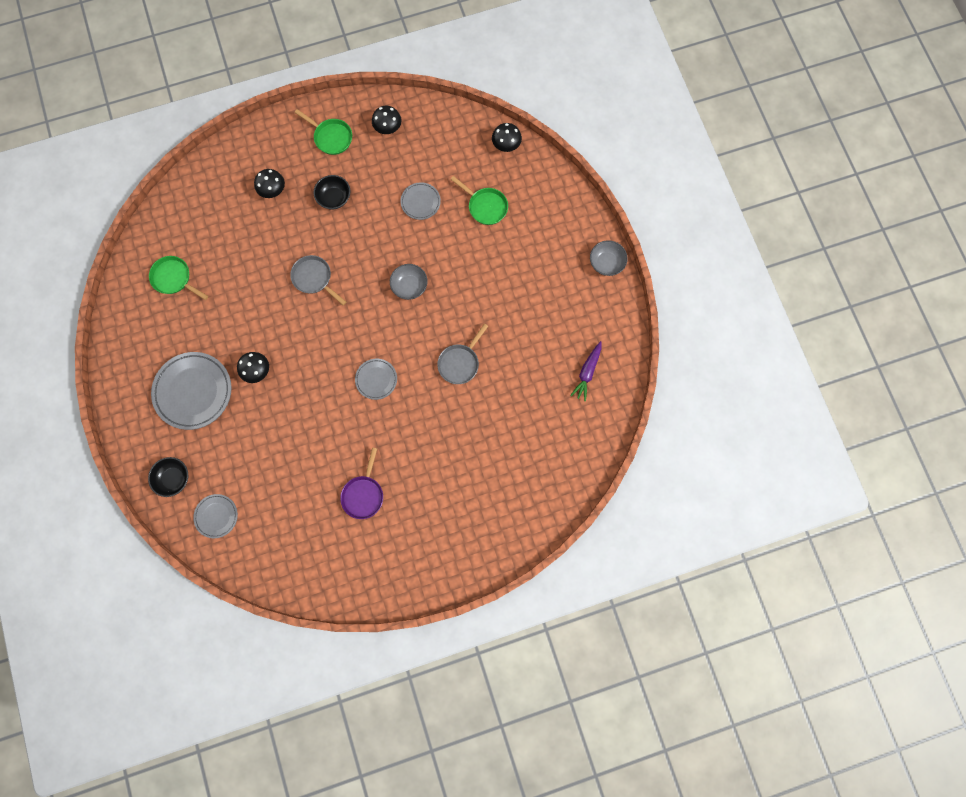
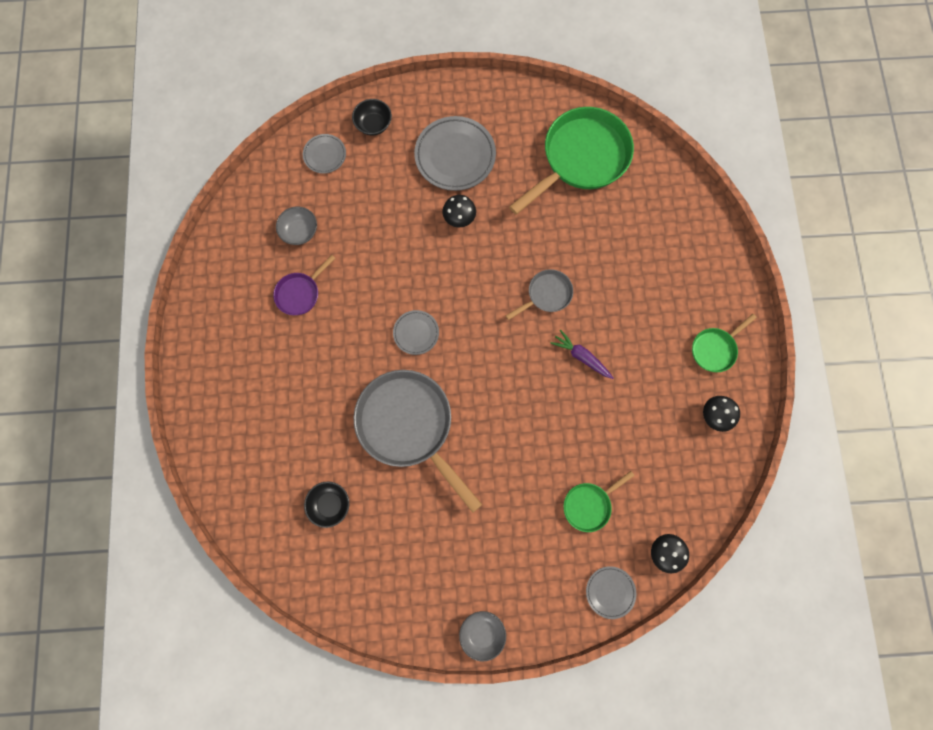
camera: 105 degrees right, 0 degrees up
green pan [149,256,208,300] -> green pan [509,107,634,215], size x2.07
black mushroom [254,169,285,198] -> none
black bowl [313,175,350,209] -> black bowl moved to [304,482,349,528]
purple pan [340,447,383,519] -> purple pan turned 75 degrees counterclockwise [273,255,335,315]
grey bowl [390,264,428,300] -> grey bowl moved to [276,207,317,245]
grey plate [400,182,441,220] -> grey plate moved to [586,566,636,619]
grey pan [437,324,488,384] -> grey pan [353,370,482,513], size x2.07
purple carrot [570,341,602,402] -> purple carrot moved to [550,330,613,379]

